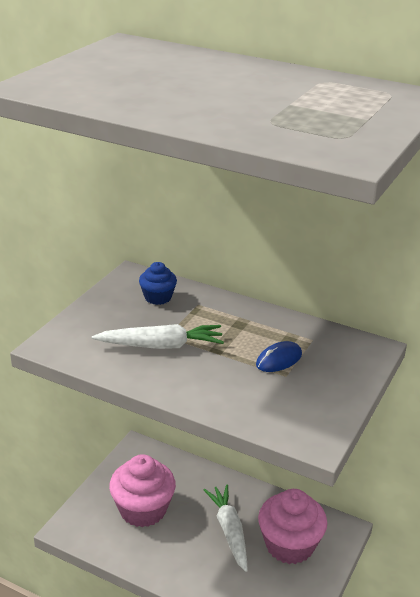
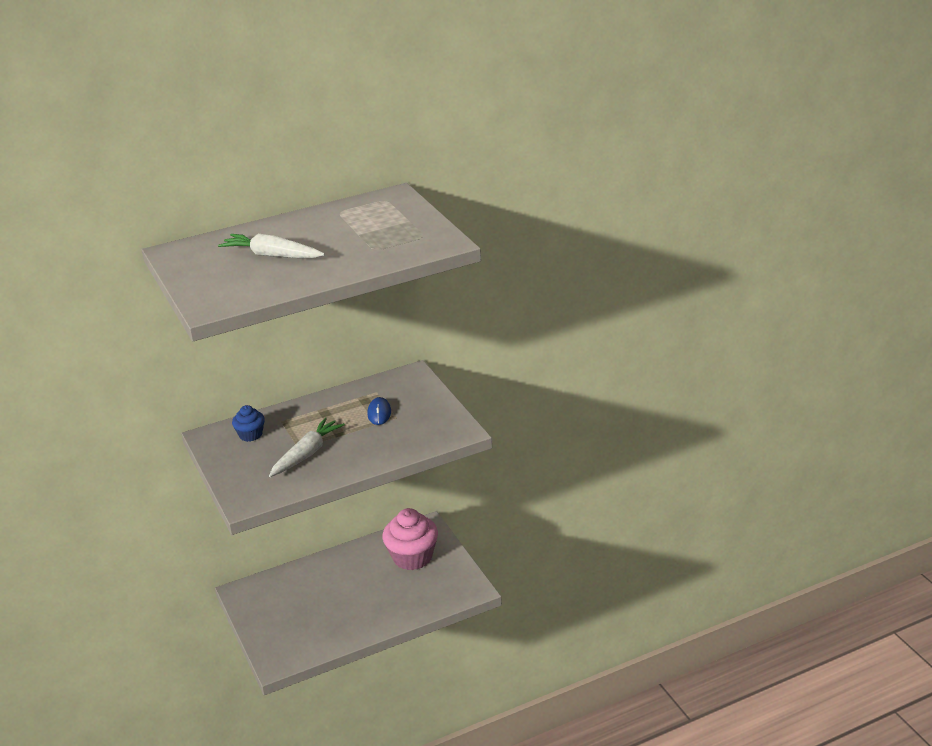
camera: 50 degrees left, 0 degrees up
pink cupcake [109,454,176,527] -> none
white carrot [203,484,248,572] -> white carrot moved to [218,234,325,258]

